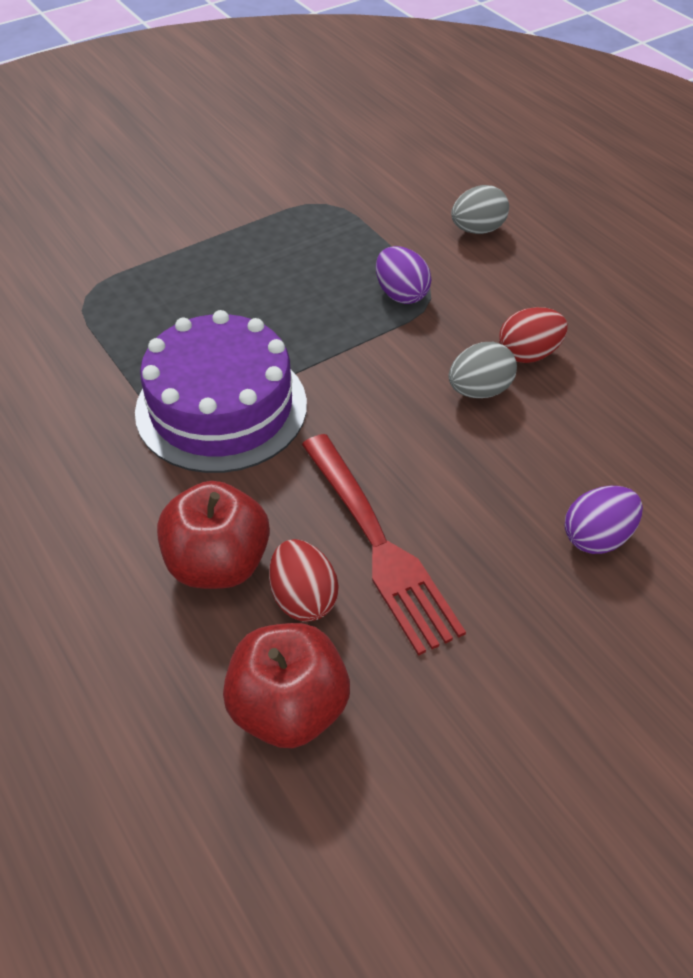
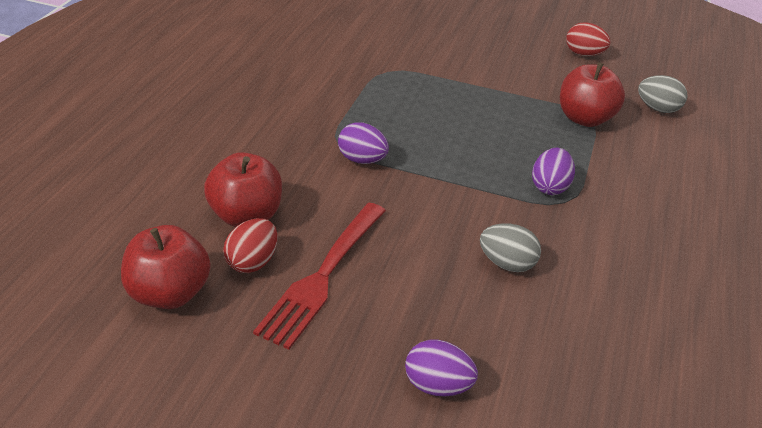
camera: 50 degrees right, 10 degrees down
purple cake [135,310,307,473] -> purple egg [338,122,389,164]
grey egg [451,185,509,234] -> grey egg moved to [638,75,687,113]
red egg [499,307,568,363] -> red egg moved to [566,22,611,56]
none -> red apple [560,62,625,127]

